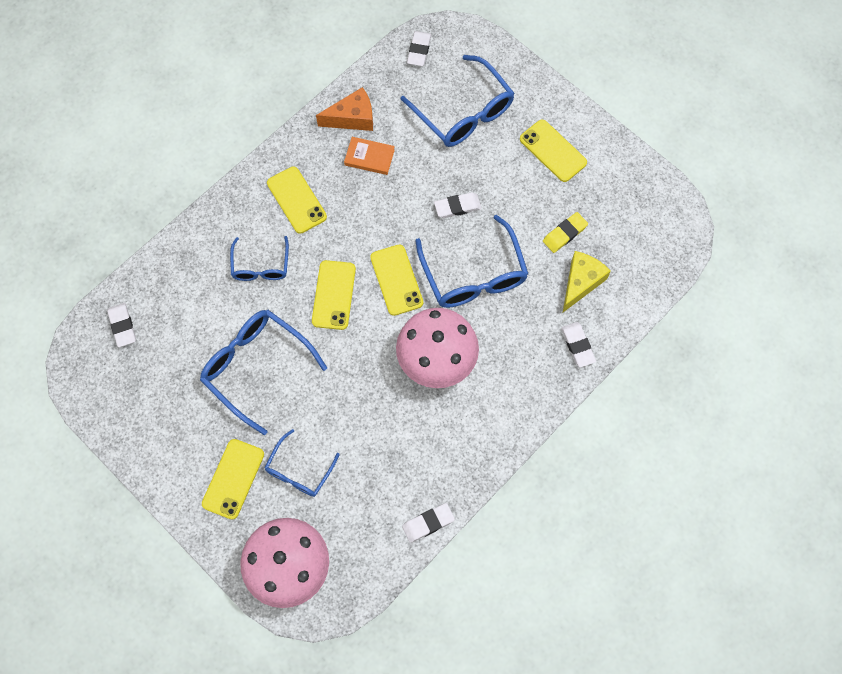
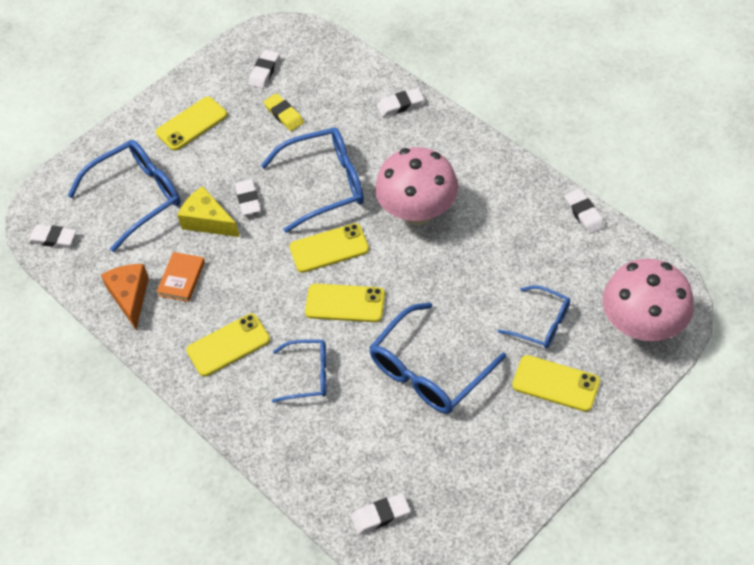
camera: 85 degrees left, 15 degrees down
yellow cheese [563,251,611,312] -> yellow cheese moved to [177,186,240,237]
none -> white eraser [248,50,280,89]

